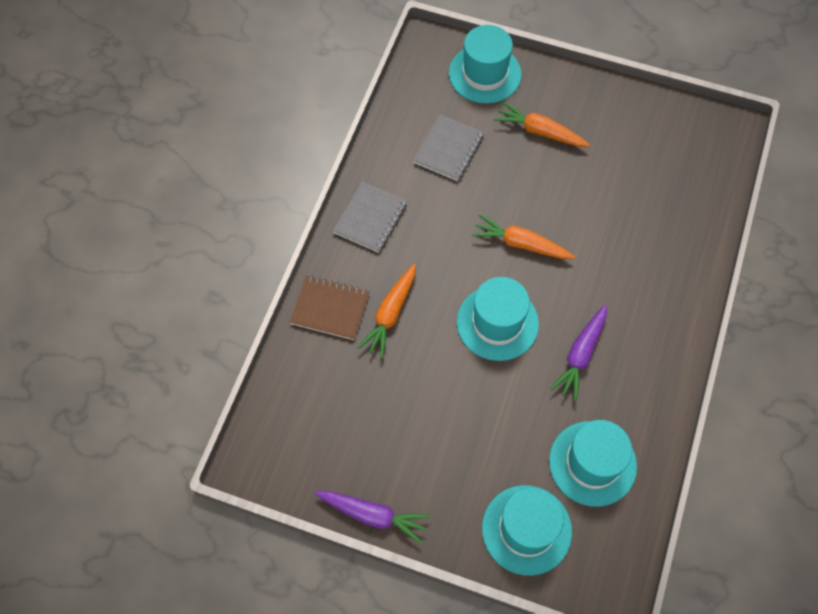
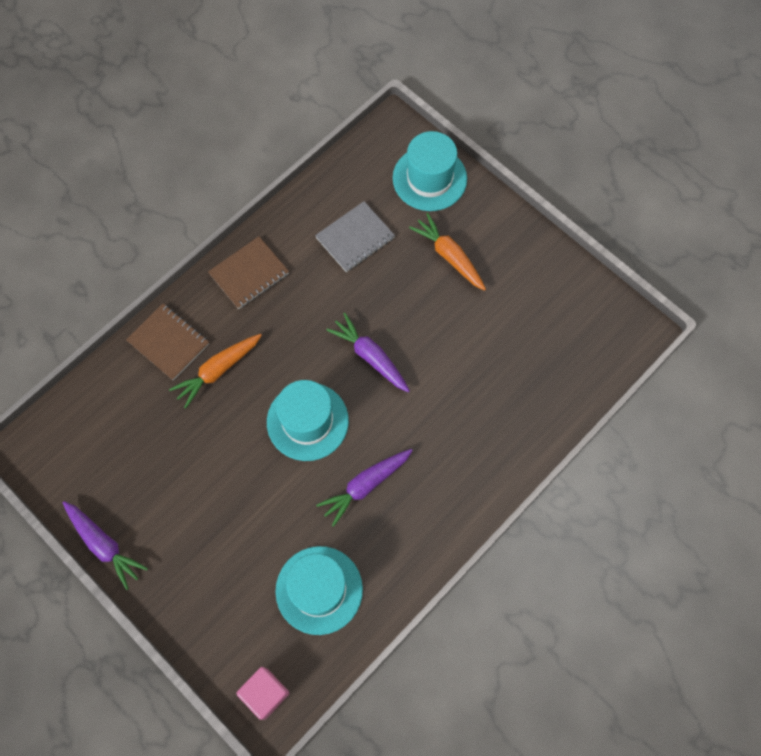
camera: 25 degrees right, 5 degrees up
grey notebook [333,181,407,253] -> brown notebook [208,236,289,309]
orange carrot [472,214,575,259] -> purple carrot [327,313,410,392]
turquoise hat [482,485,572,576] -> none
none -> pink cube [236,667,289,720]

